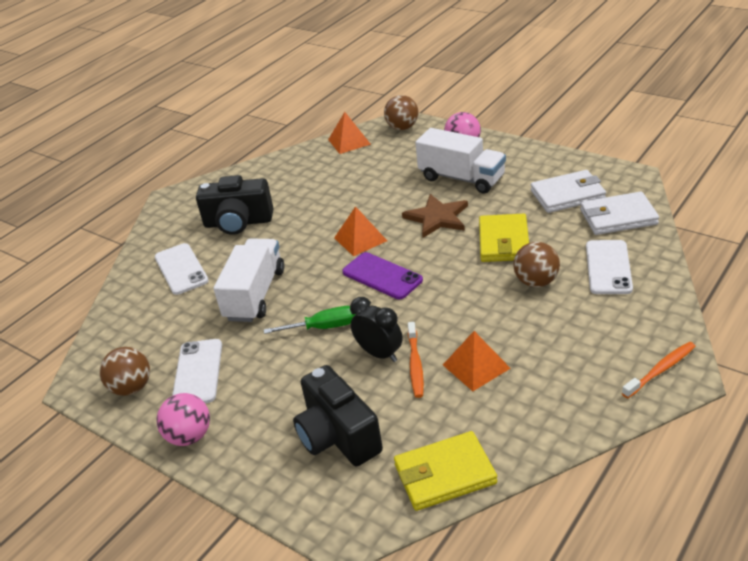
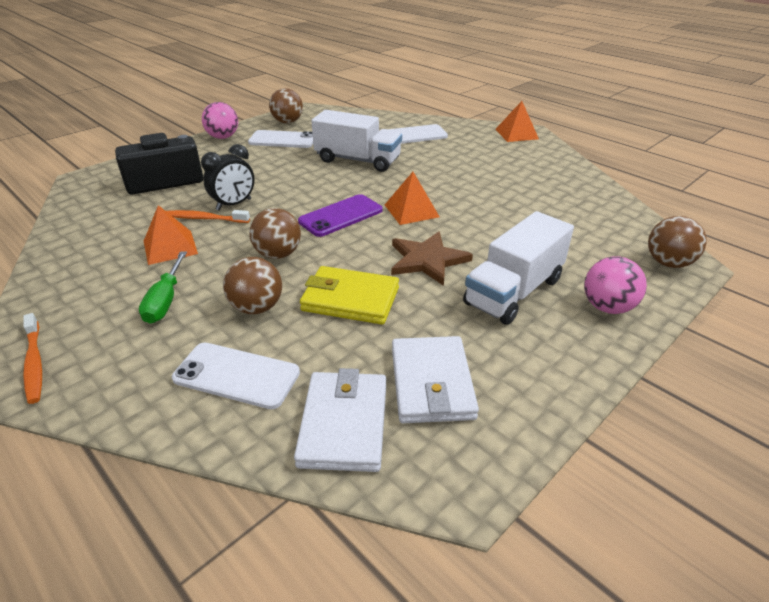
camera: 95 degrees right, 0 degrees up
black camera [196,175,274,235] -> none
green screwdriver [264,306,355,334] -> green screwdriver moved to [139,252,187,324]
orange pyramid [328,112,371,154] -> orange pyramid moved to [495,101,539,142]
yellow wallet [394,431,497,511] -> none
none -> brown ball [249,208,301,259]

